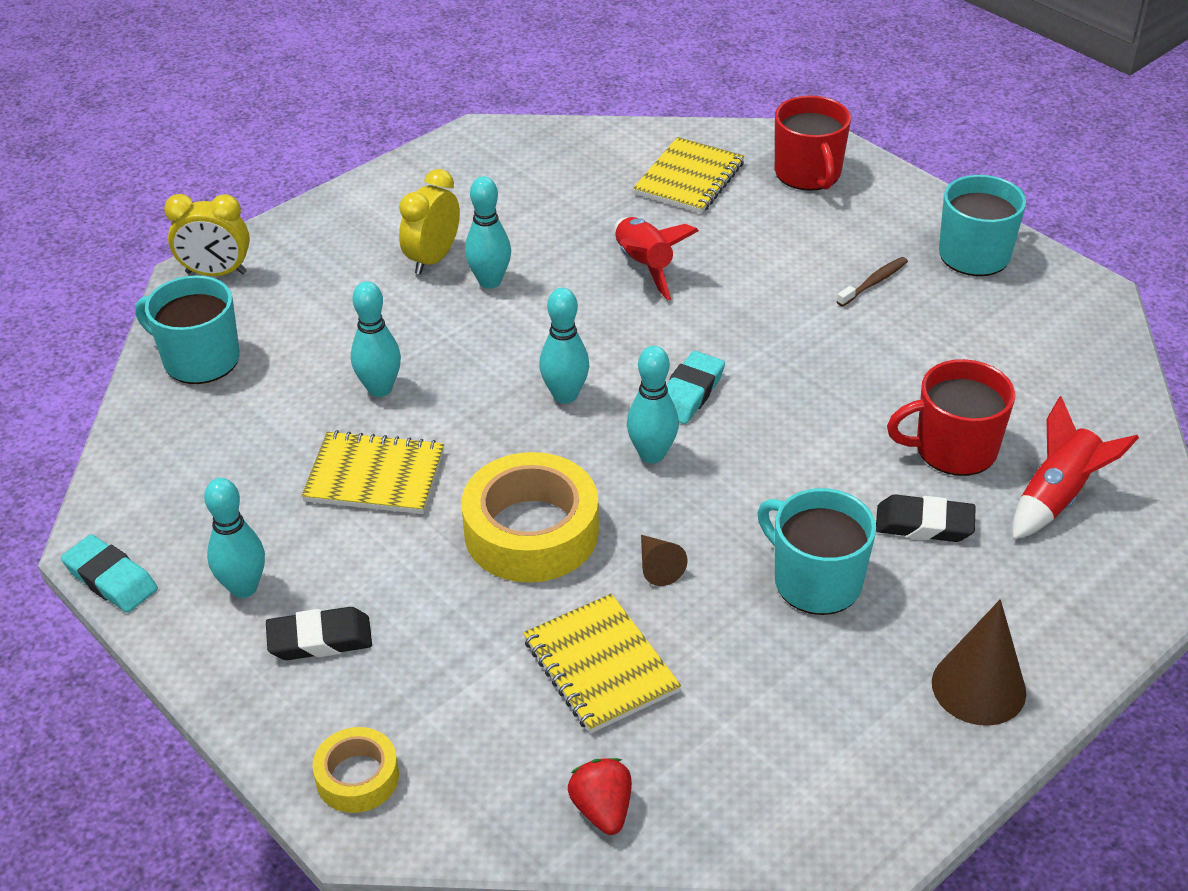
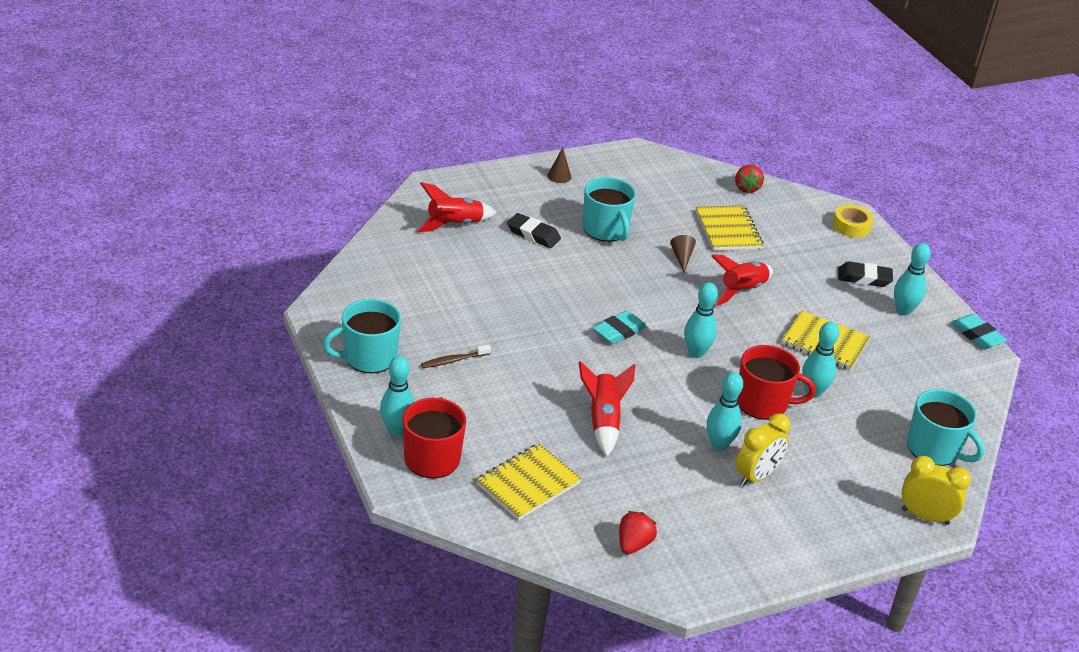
camera: 165 degrees left, 5 degrees down
yellow tape [461,452,599,583] -> red rocket [712,255,773,306]
turquoise bowling pin [627,346,679,464] -> turquoise bowling pin moved to [380,356,414,436]
red mug [887,359,1015,476] -> red mug moved to [738,345,816,420]
brown cone [932,599,1026,726] -> brown cone [548,147,571,183], size x0.55
none -> red strawberry [619,511,657,555]

